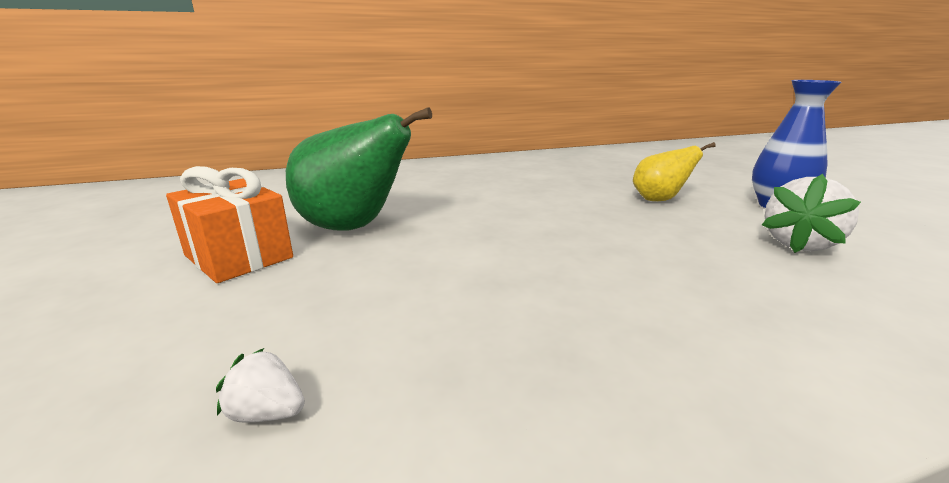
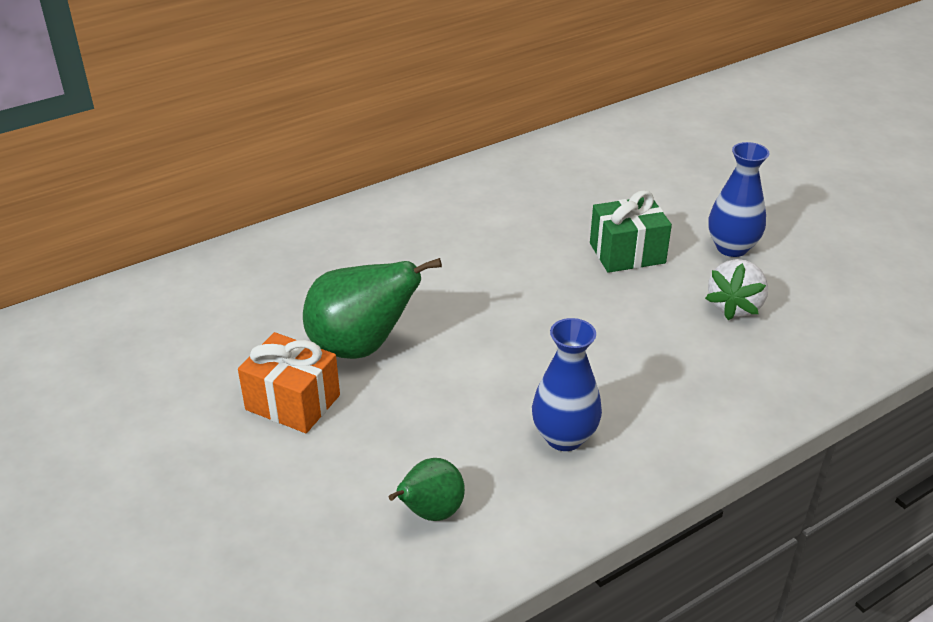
camera: 15 degrees left, 15 degrees up
white strawberry [216,348,305,422] -> green pear [389,458,465,521]
yellow pear [633,142,716,201] -> green gift [590,190,672,273]
none -> blue vase [532,318,602,451]

